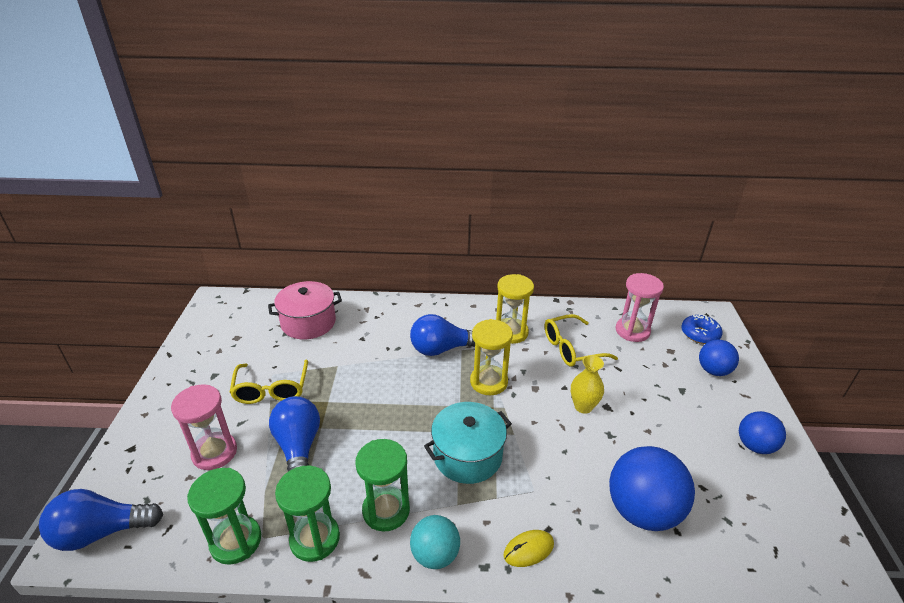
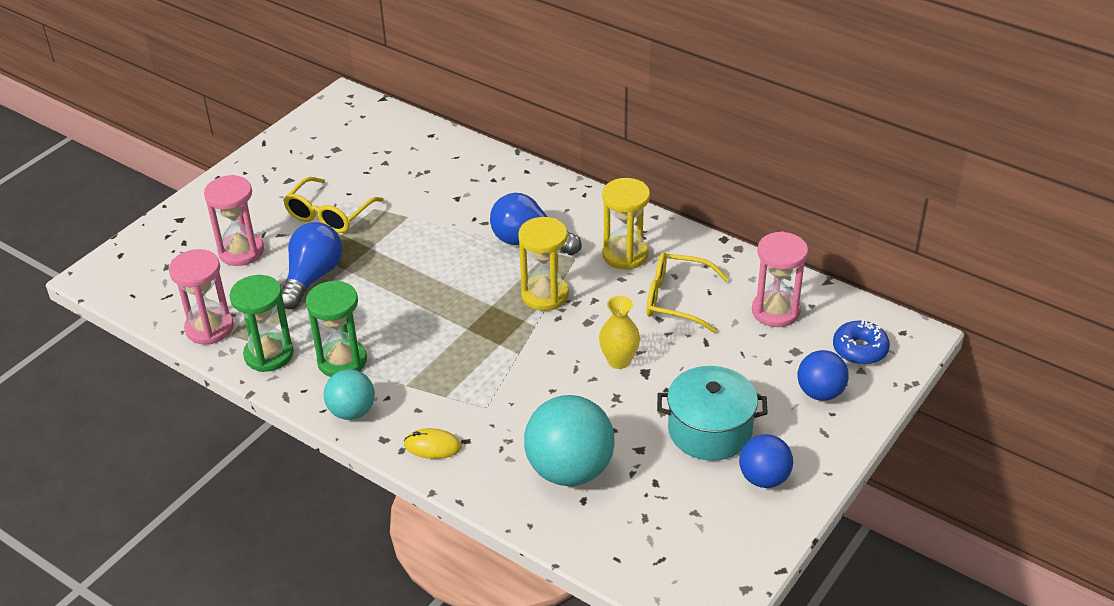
camera: 35 degrees right, 5 degrees up
blue light bulb [39,489,163,551] -> none
green hourglass [187,468,261,565] -> pink hourglass [169,249,234,344]
pink pot [268,281,342,339] -> none
turquoise pot [424,402,512,484] -> turquoise pot moved to [657,366,768,461]
blue ball [609,446,695,531] -> turquoise ball [524,395,614,486]

